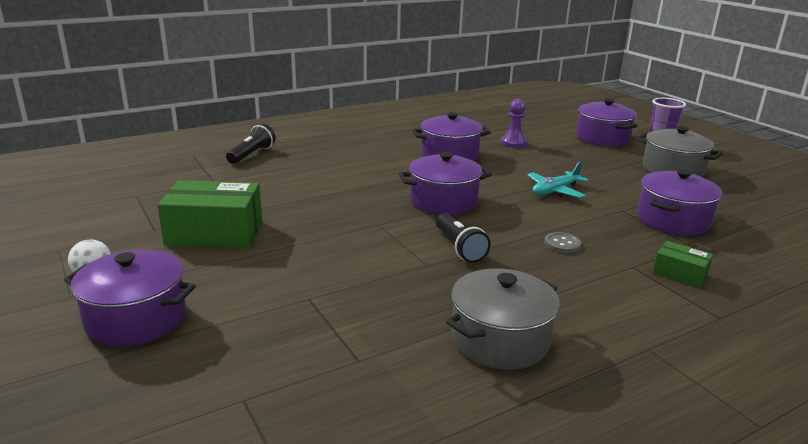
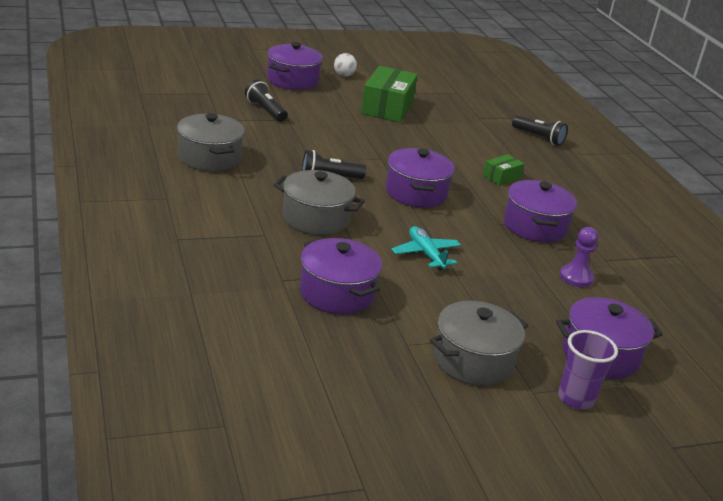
camera: 100 degrees right, 5 degrees up
grey button [544,232,581,253] -> grey pot [274,170,364,235]
green box [653,241,713,288] -> green box moved to [483,154,524,186]
none -> black flashlight [245,80,287,122]

